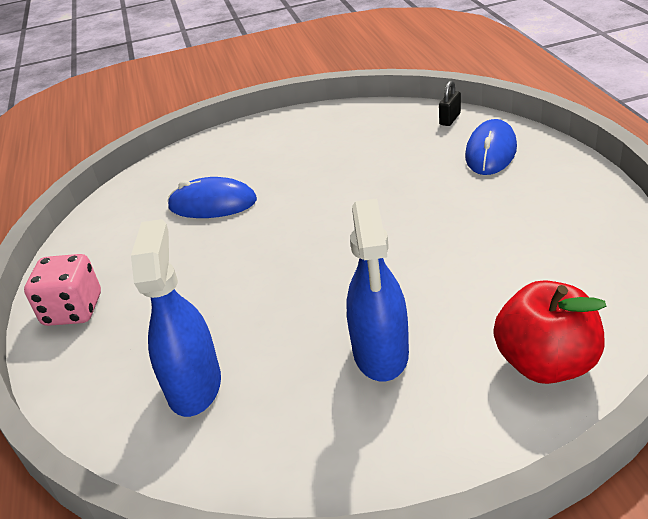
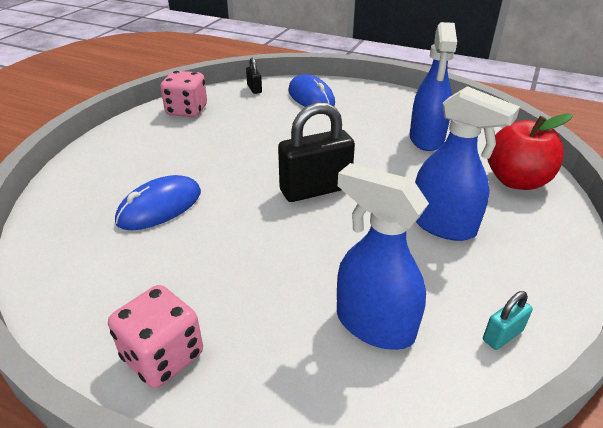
camera: 55 degrees left, 0 degrees up
none -> pink dice [160,71,207,117]
none -> black padlock [278,102,355,202]
none -> blue spray bottle [409,22,457,151]
none -> turquoise padlock [483,291,533,350]

